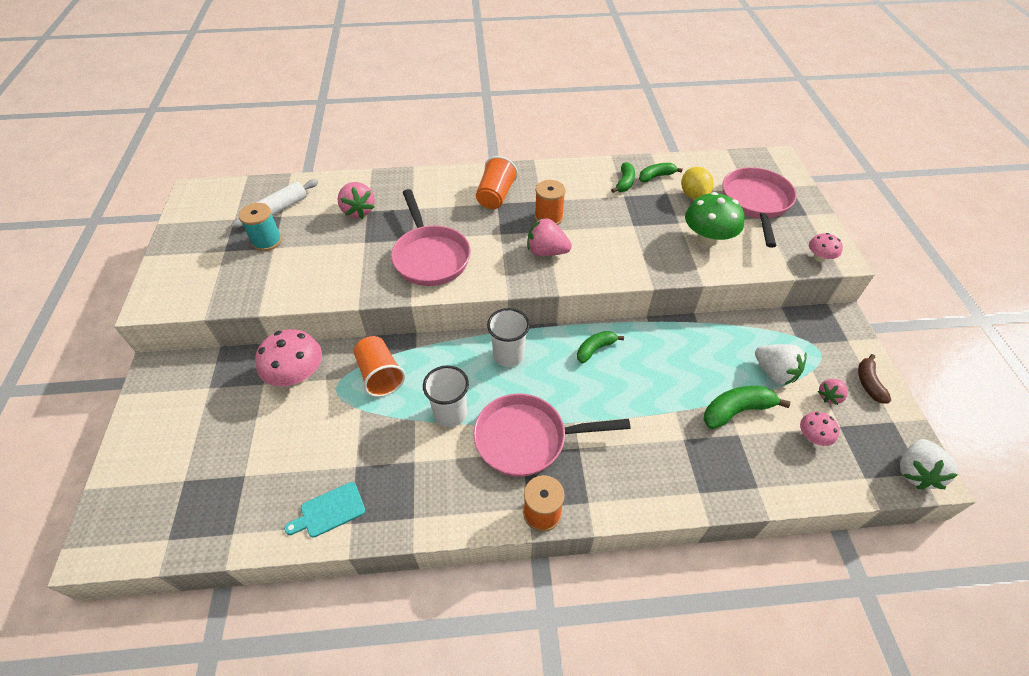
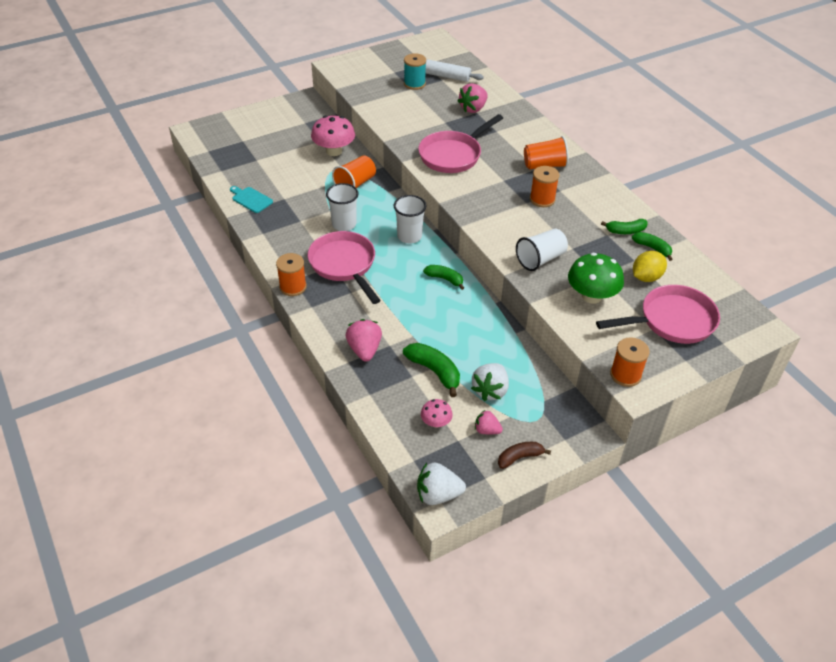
camera: 65 degrees right, 5 degrees down
pink strawberry [527,218,572,256] -> pink strawberry moved to [345,319,382,362]
pink mushroom [809,233,843,262] -> orange spool [610,337,650,387]
none -> white cup [516,229,568,271]

